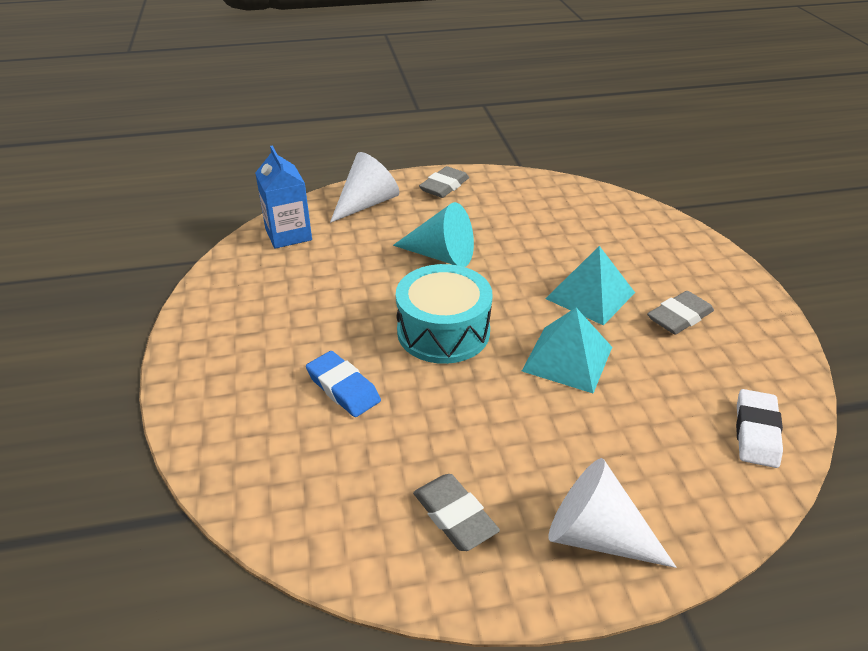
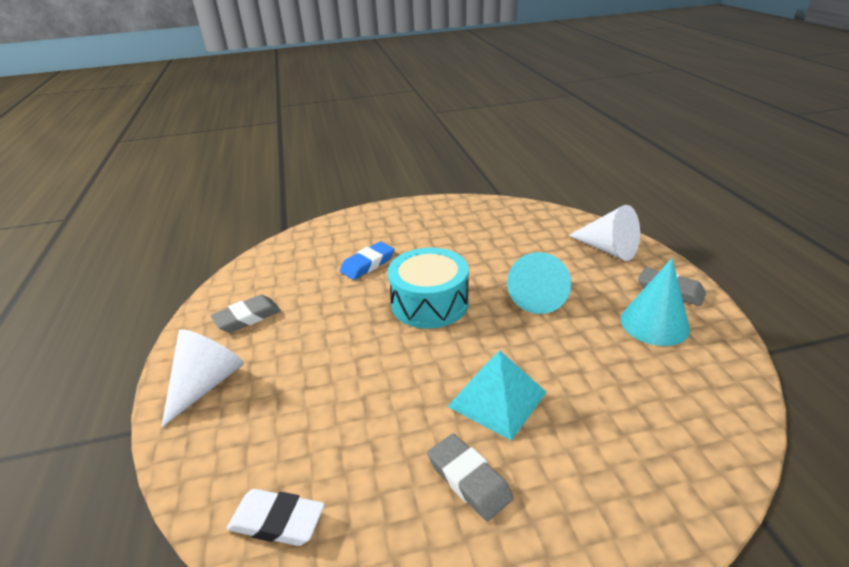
camera: 90 degrees right, 5 degrees down
blue carton [255,146,312,249] -> none
turquoise pyramid [522,308,612,393] -> none
none -> turquoise cone [620,258,690,346]

